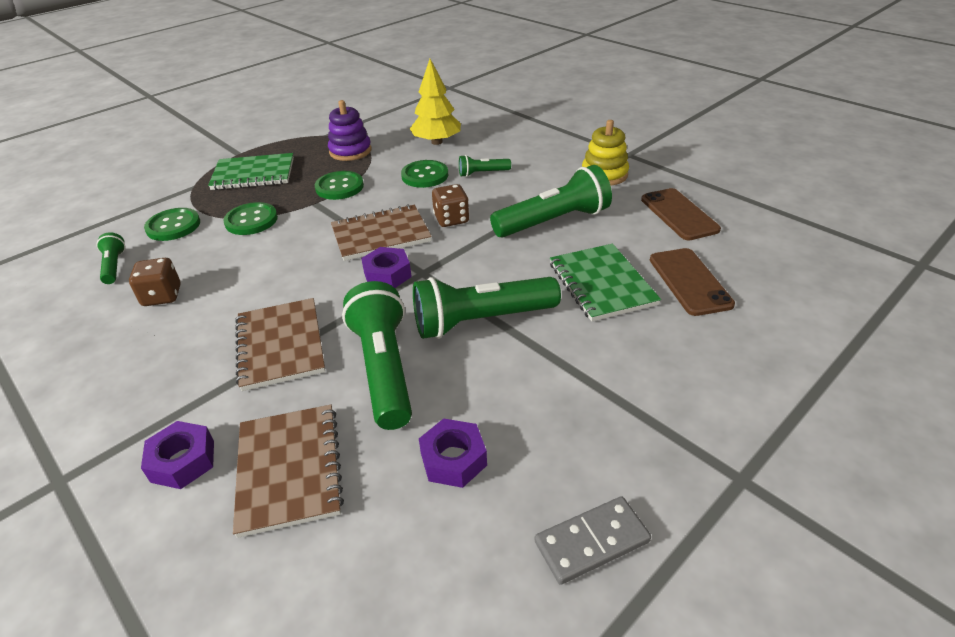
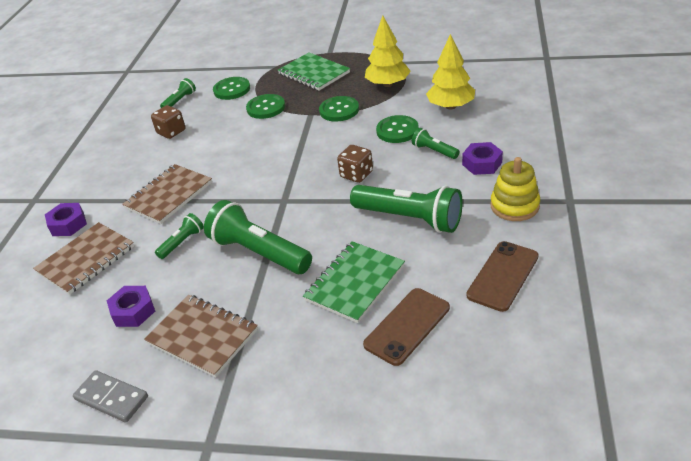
camera: 55 degrees right, 0 degrees up
purple stacking toy [328,100,372,161] -> yellow tree [365,16,411,87]
brown notebook [331,204,432,261] -> brown notebook moved to [144,295,258,377]
green flashlight [342,281,412,430] -> green flashlight [155,213,204,259], size x0.49
purple nut [361,247,412,288] -> purple nut moved to [462,142,503,175]

